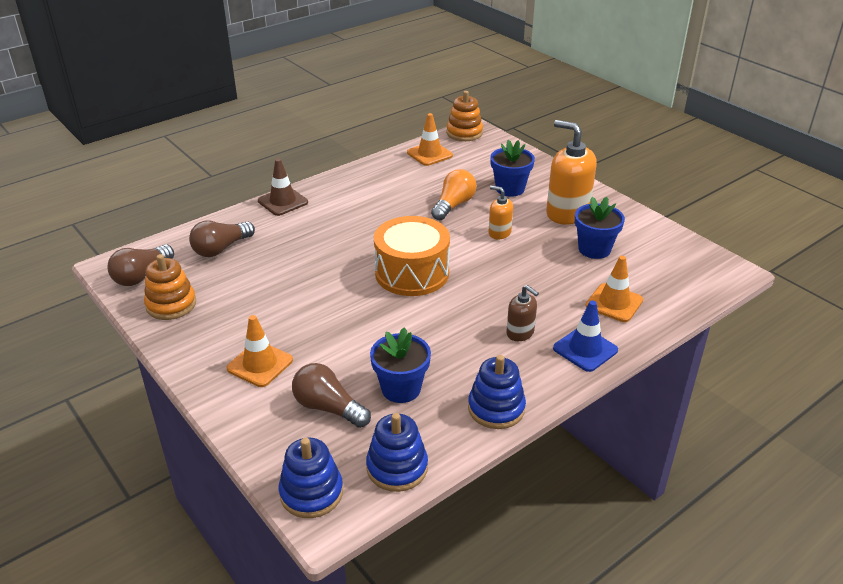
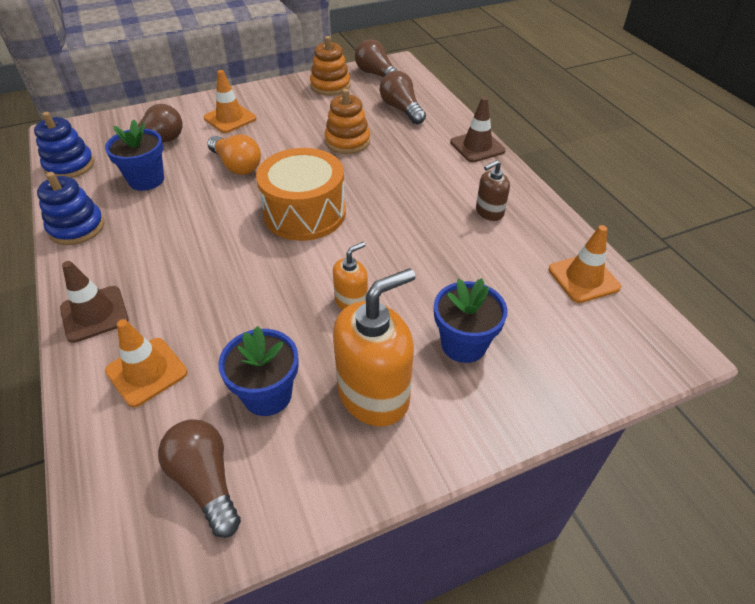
camera: 105 degrees right, 10 degrees up
blue stacking toy [279,438,343,518] -> none
orange light bulb [431,169,477,220] -> orange light bulb moved to [207,135,261,175]
orange stacking toy [446,91,483,141] -> orange stacking toy moved to [325,89,370,154]
brown soap dispenser [506,285,539,341] -> brown soap dispenser moved to [476,160,510,221]
blue traffic cone [553,300,618,372] -> brown traffic cone [60,261,129,343]
none -> brown light bulb [158,419,241,538]

